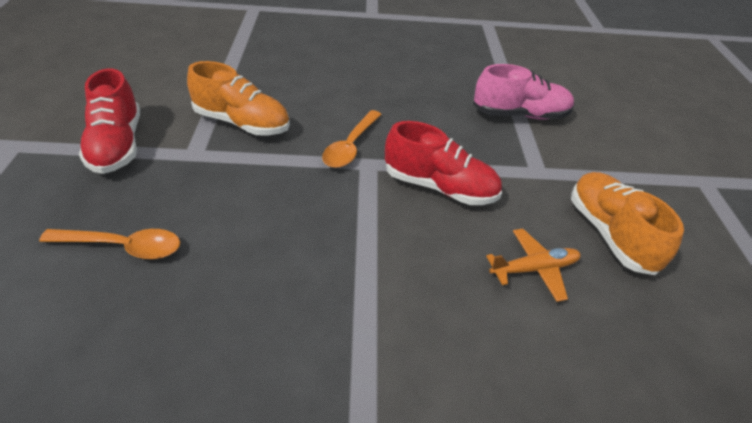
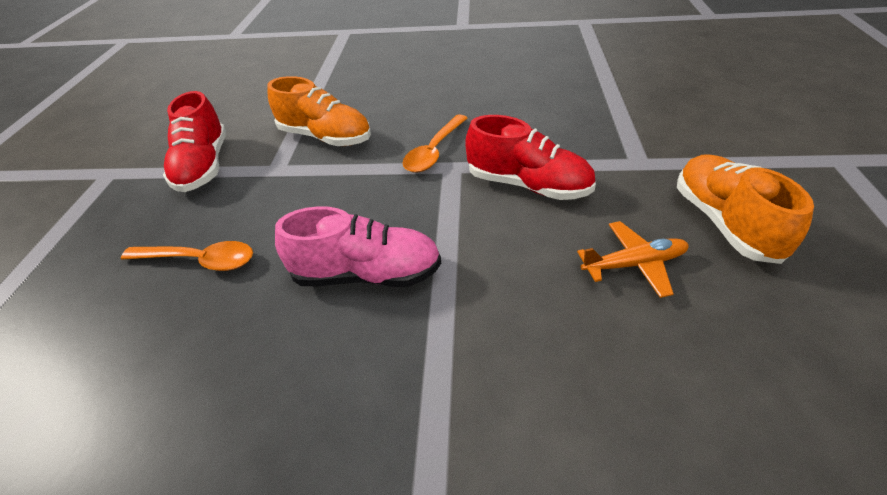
camera: 10 degrees right, 0 degrees up
pink shoe [473,64,574,120] -> pink shoe moved to [275,206,441,287]

